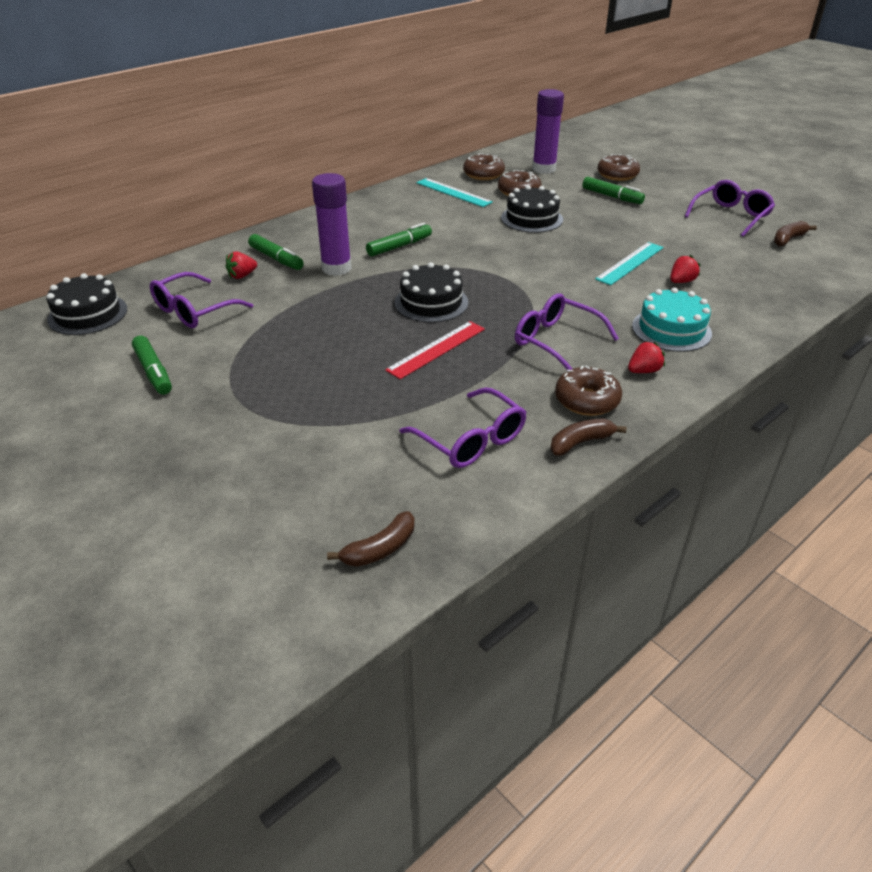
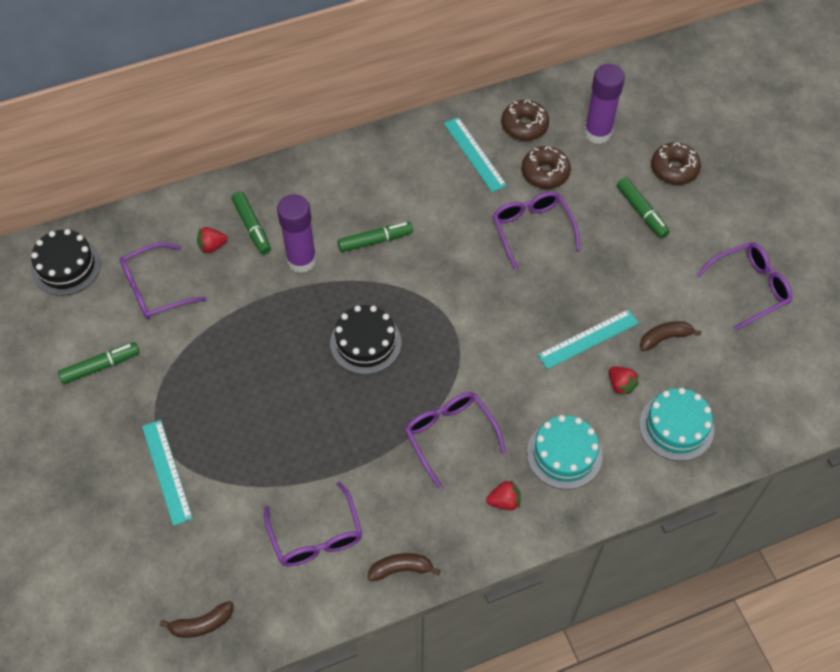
camera: 20 degrees right, 20 degrees up
green marker [132,336,172,395] -> green marker turned 105 degrees counterclockwise [58,342,140,384]
red ruler [385,321,485,379] -> none
black cake [501,185,563,233] -> purple glasses [493,192,580,270]
brown donut [555,366,622,416] -> none
red strawberry [670,255,700,283] -> red strawberry turned 75 degrees clockwise [609,366,639,396]
brown banana [774,221,817,246] -> brown banana moved to [640,321,702,351]
none -> turquoise ruler [142,420,193,526]
none -> turquoise cake [639,388,714,461]

